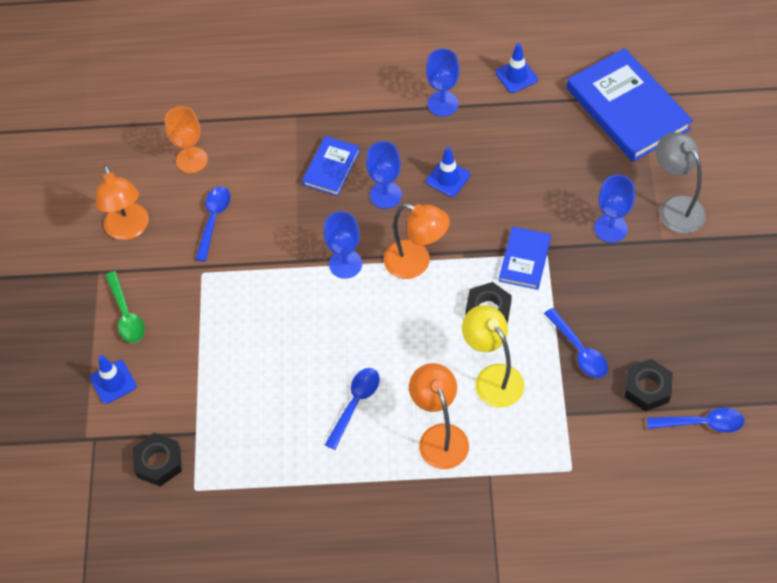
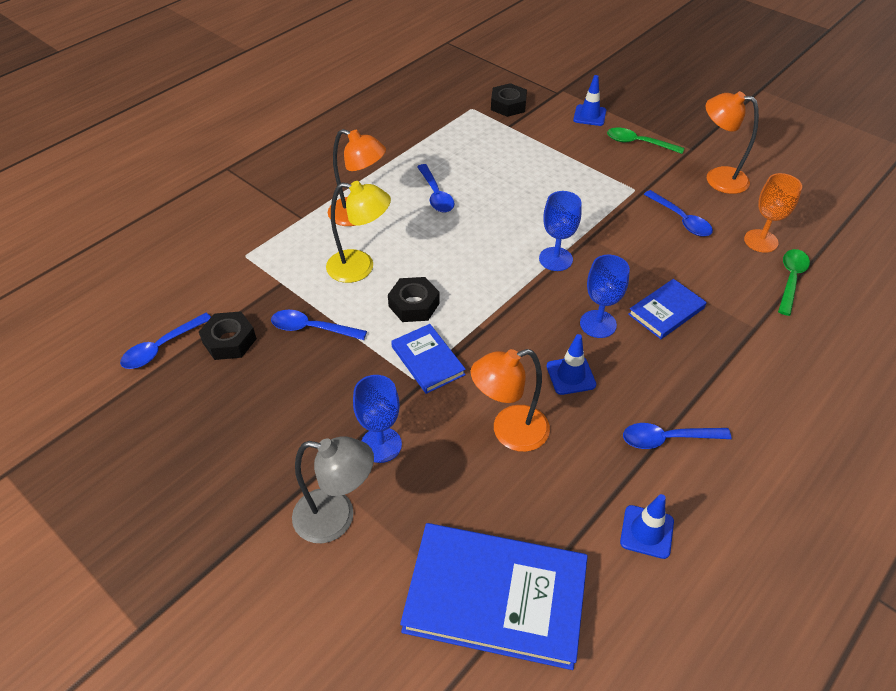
camera: 130 degrees right, 10 degrees down
blue book [302,136,360,196] -> blue book turned 75 degrees clockwise [628,279,706,339]
orange lamp [384,203,450,279] -> orange lamp moved to [471,349,550,452]
blue goblet [426,49,459,117] -> blue spoon [623,423,732,449]
none -> green spoon [778,249,810,316]

